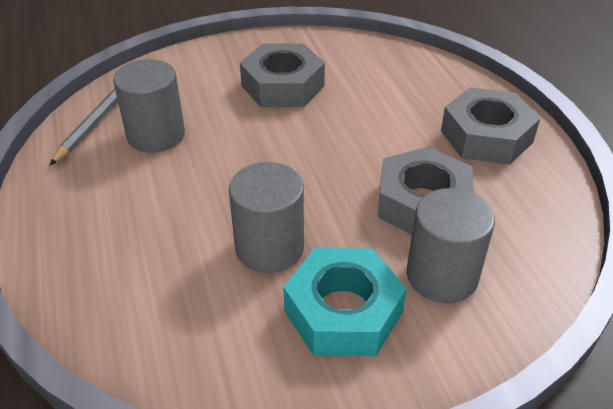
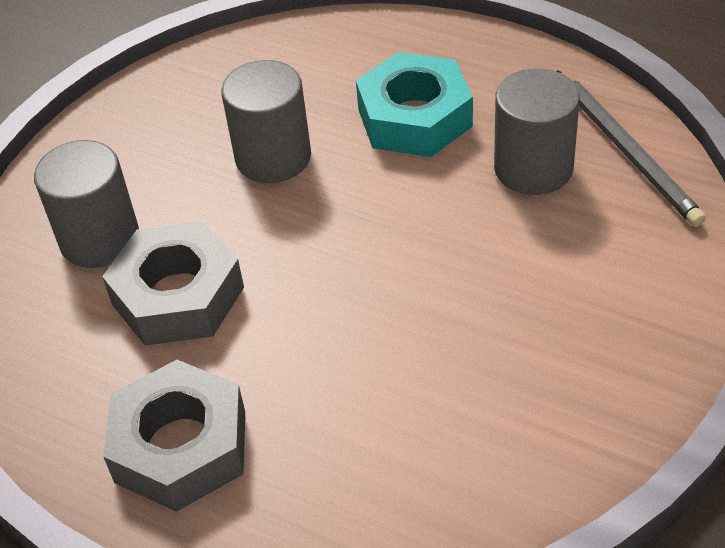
camera: 140 degrees right, 5 degrees up
grey nut [240,44,325,107] -> none
turquoise nut [283,248,407,356] -> turquoise nut moved to [356,52,473,157]

